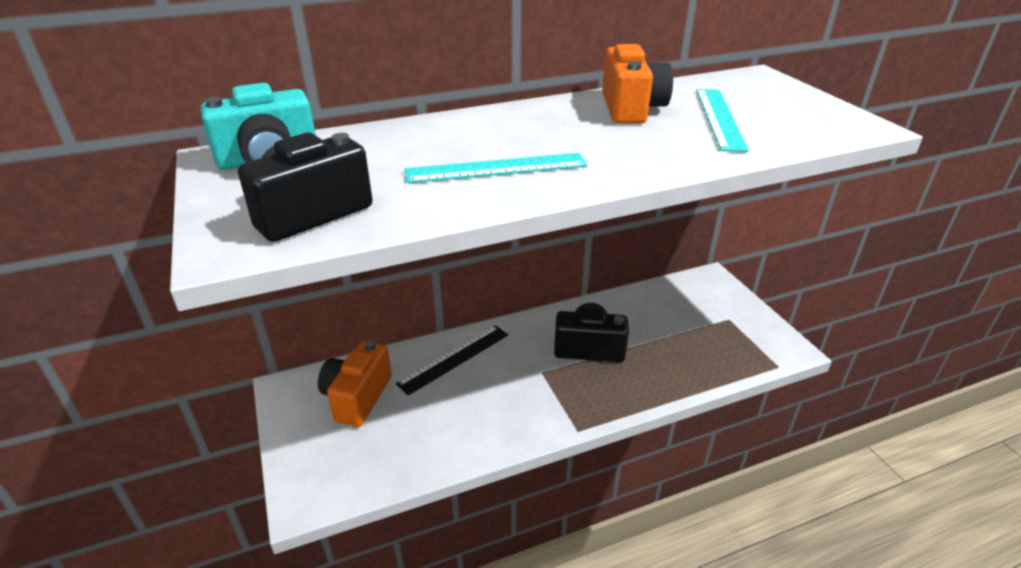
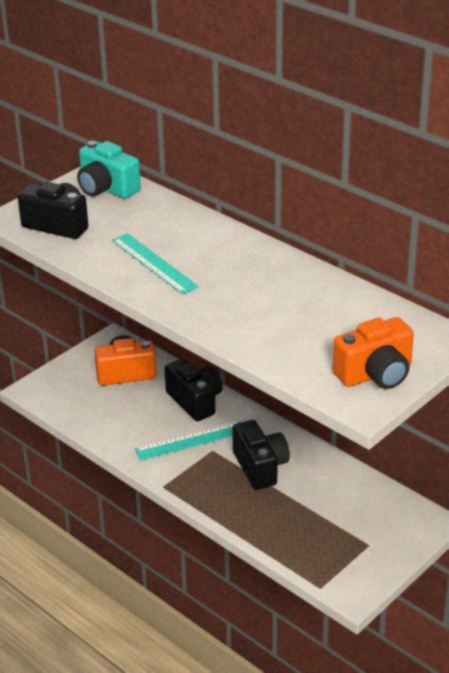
camera: 65 degrees right, 0 degrees up
black ruler [396,325,508,395] -> black camera [164,359,222,421]
orange camera [602,44,673,124] -> orange camera moved to [332,317,414,389]
turquoise ruler [696,89,749,152] -> turquoise ruler moved to [135,421,241,461]

